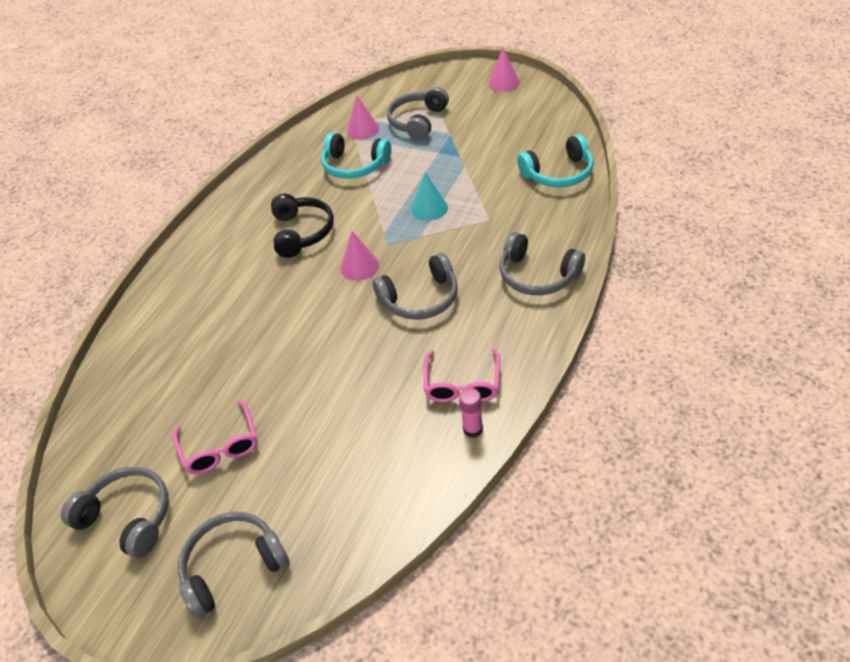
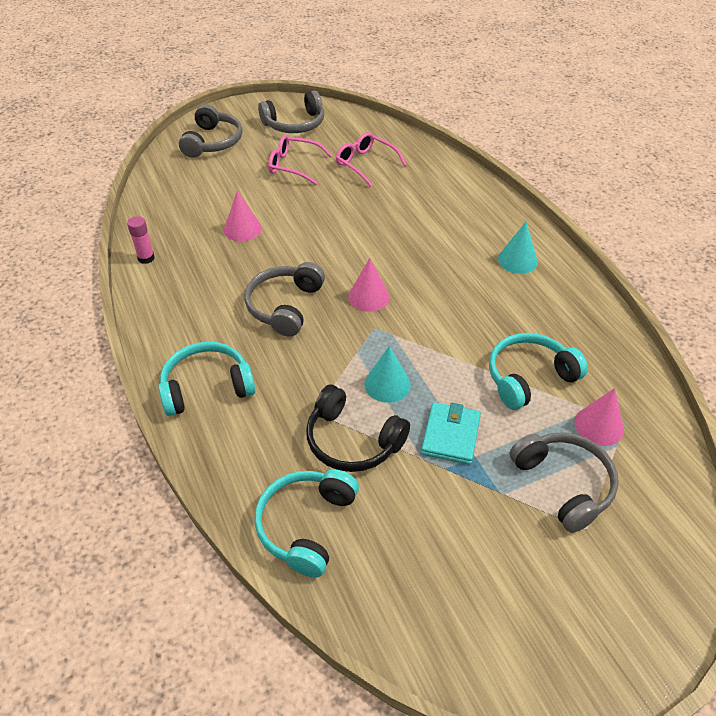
camera: 125 degrees right, 0 degrees up
black headphones [271,194,334,258] -> black headphones moved to [306,384,410,472]
pink glasses [424,349,500,402] -> pink glasses moved to [336,132,407,187]
pink cone [488,48,520,92] -> pink cone moved to [224,191,262,241]
grey headphones [499,232,585,295] -> turquoise headphones [158,342,256,416]
none -> turquoise wallet [421,402,481,465]
none -> turquoise cone [498,222,538,274]

